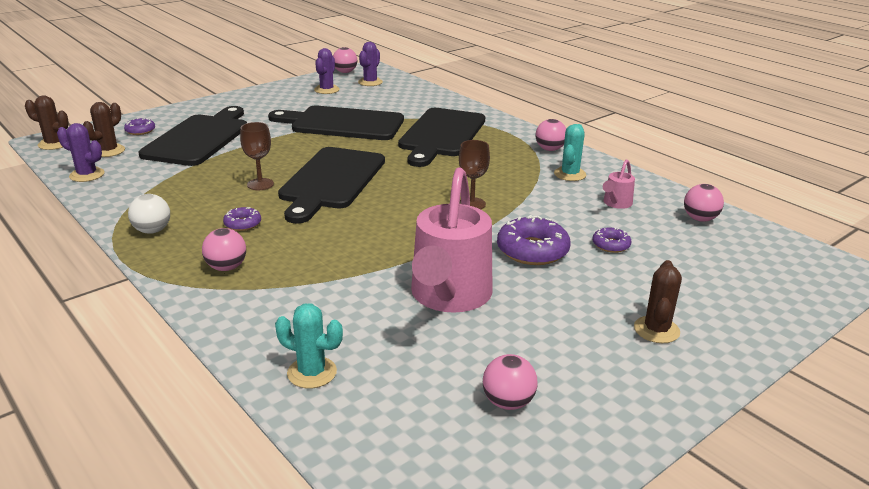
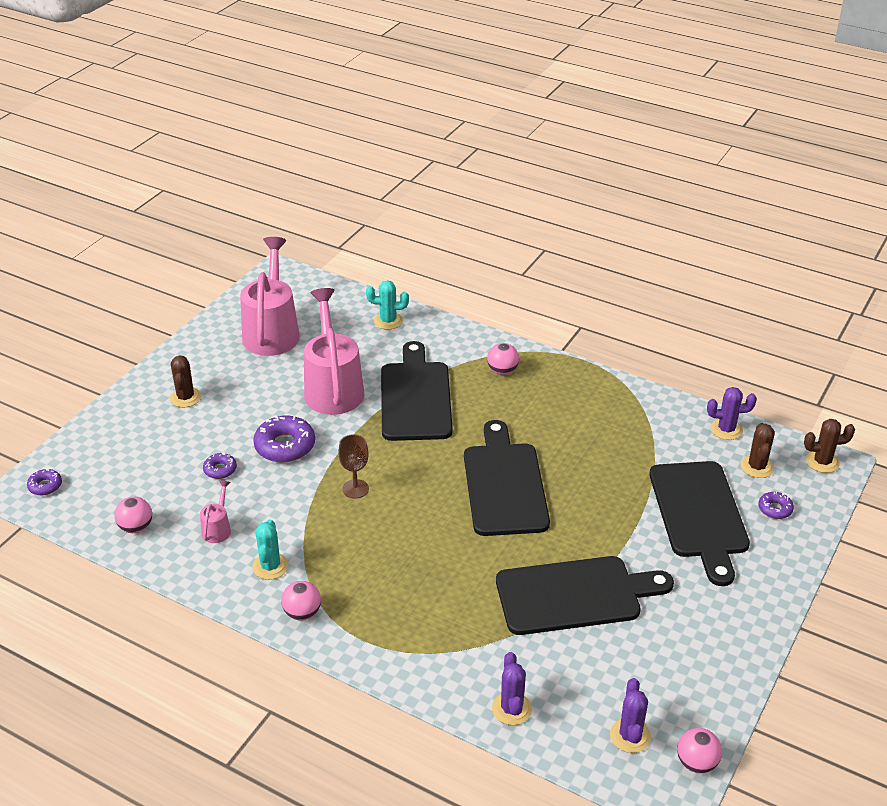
camera: 160 degrees right, 10 degrees up
white ball [128,194,170,234] -> none
purple donut [223,207,261,231] -> purple donut moved to [27,469,62,495]
brown goblet [240,122,274,190] -> none
purple cactus [314,48,340,94] -> purple cactus moved to [492,652,532,725]
black cutting board [398,108,485,167] -> black cutting board moved to [381,341,453,441]
pink ball [483,354,538,410] -> pink watering can [240,237,300,356]

